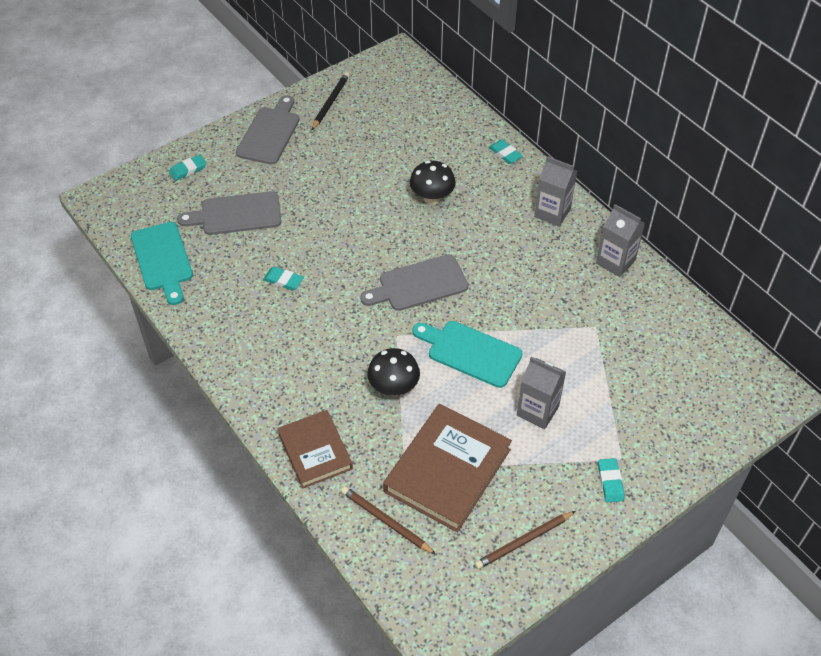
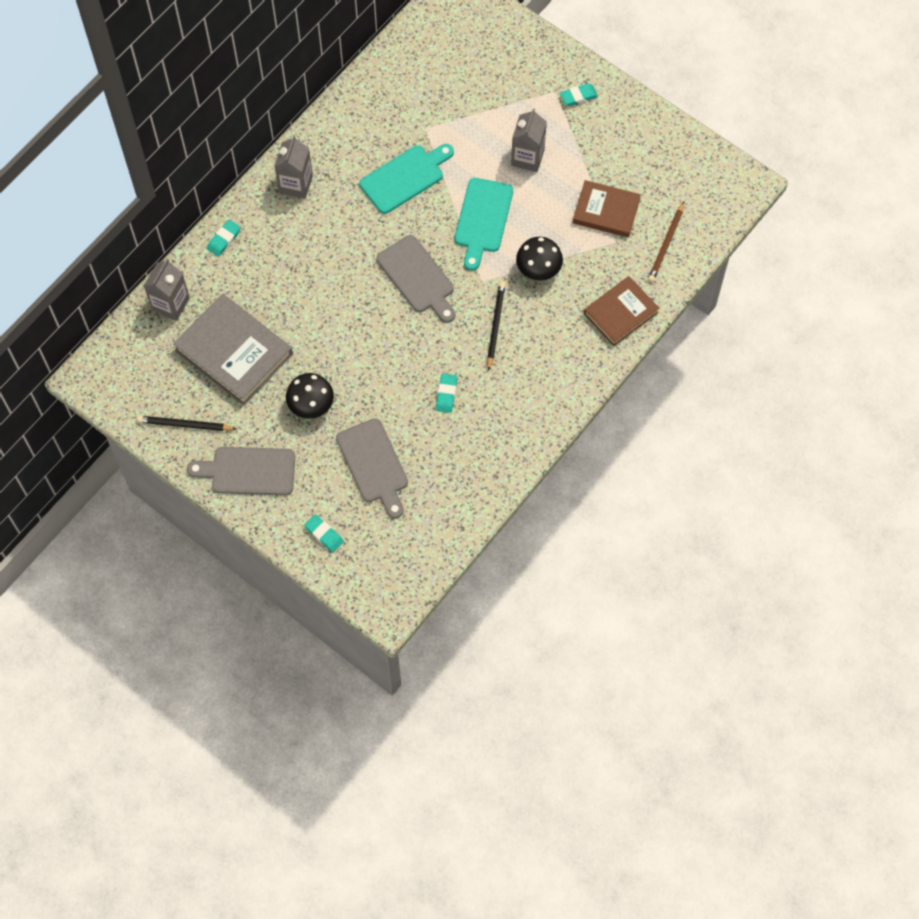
camera: 105 degrees left, 15 degrees up
turquoise cutting board [131,222,193,305] -> turquoise cutting board moved to [360,144,454,214]
brown book [383,404,512,532] -> brown book [573,180,641,238], size x0.64
black mushroom [410,161,456,205] -> black mushroom moved to [286,373,334,419]
brown pencil [475,511,576,569] -> none
grey carton [596,204,645,277] -> grey carton moved to [144,259,190,321]
none -> grey book [173,294,293,405]
none -> black pencil [487,282,506,371]

